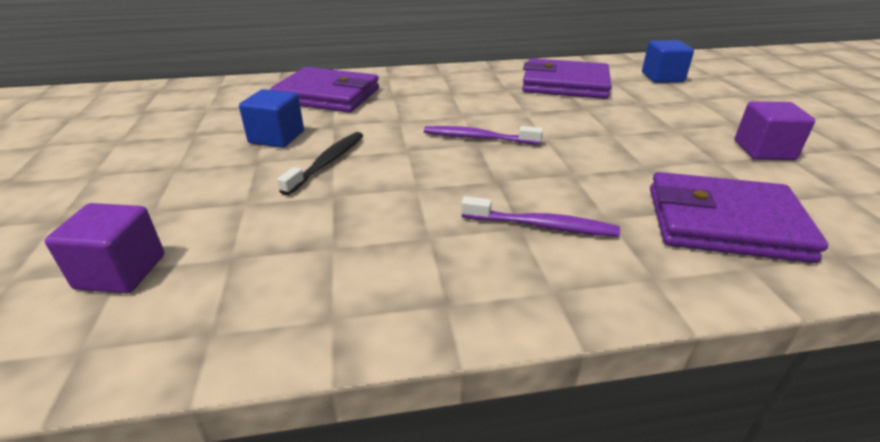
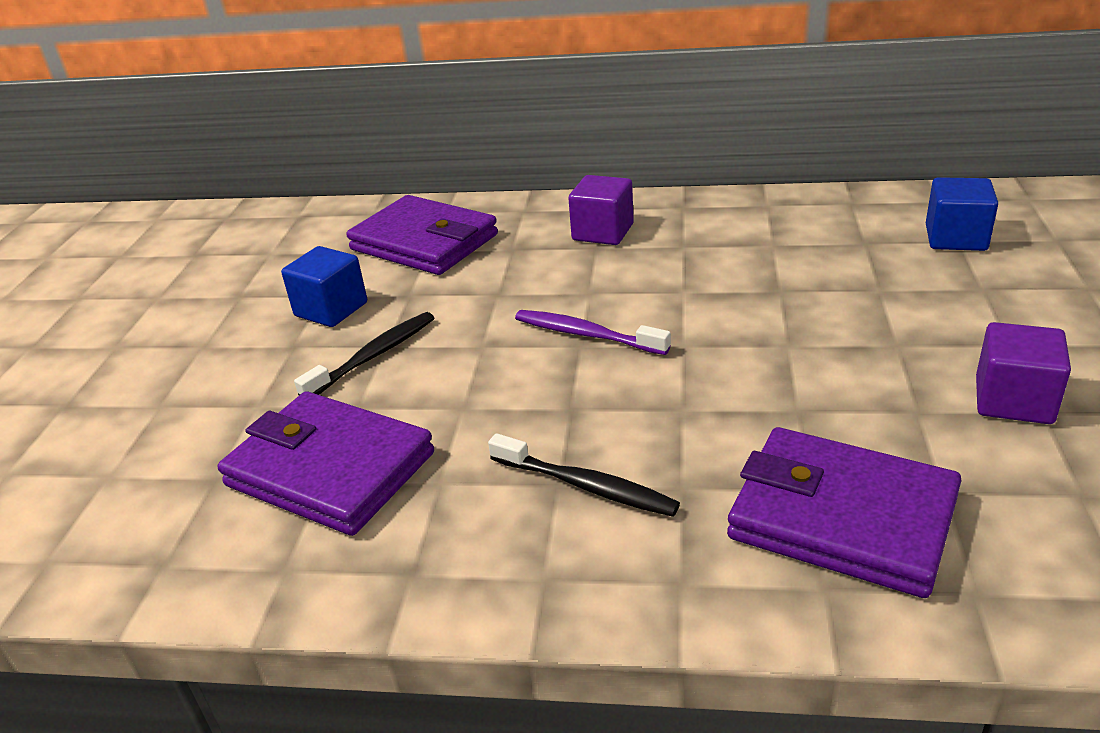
camera: 20 degrees right, 0 degrees up
purple cube [44,203,165,293] -> purple cube moved to [568,175,634,245]
purple toothbrush [461,196,620,237] -> black toothbrush [488,433,680,517]
purple wallet [522,58,612,99] -> purple wallet moved to [218,391,434,536]

